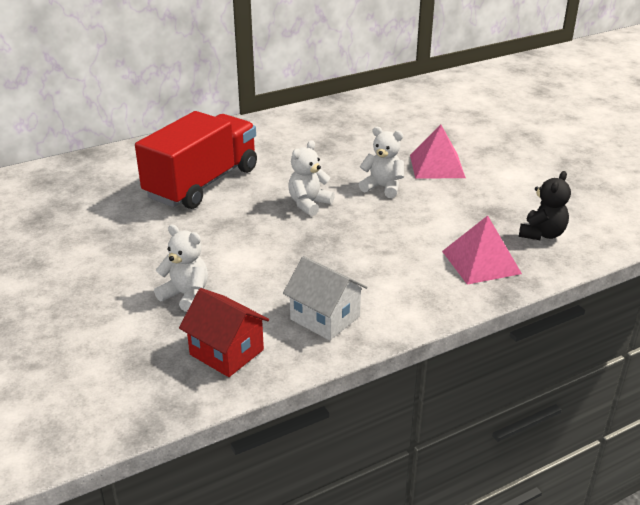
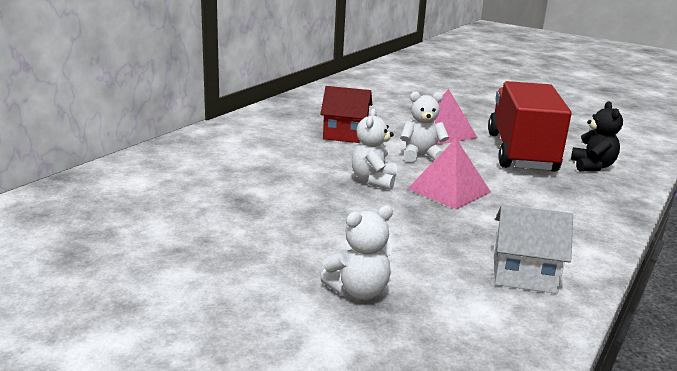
camera: 30 degrees left, 10 degrees down
red truck [135,111,257,209] -> red truck moved to [488,81,572,172]
white teddy bear [154,224,208,312] -> white teddy bear turned 150 degrees clockwise [320,205,393,300]
red house [179,288,269,377] -> red house moved to [320,86,372,143]
pink pyramid [442,216,522,285] -> pink pyramid moved to [408,139,491,210]

